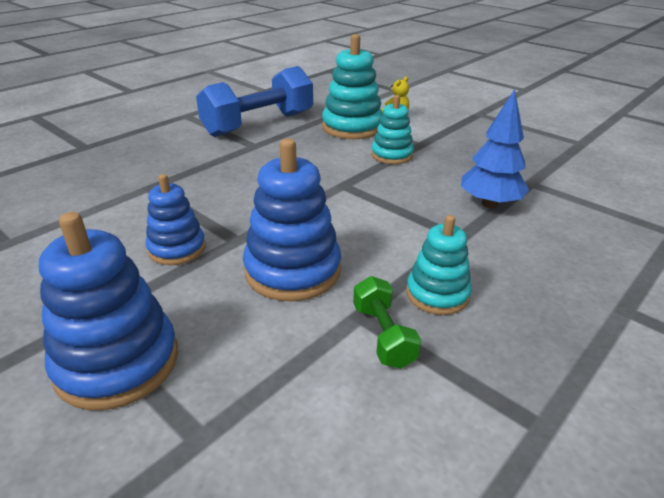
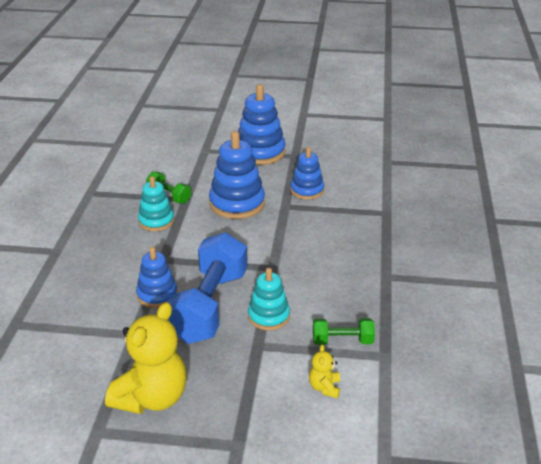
camera: 145 degrees right, 0 degrees up
blue dumbbell [196,66,313,137] -> blue dumbbell moved to [167,232,247,344]
turquoise stacking toy [322,34,383,139] -> green dumbbell [313,318,375,345]
blue tree [461,89,529,208] -> blue stacking toy [136,247,177,308]
none -> yellow teddy bear [105,302,187,414]

